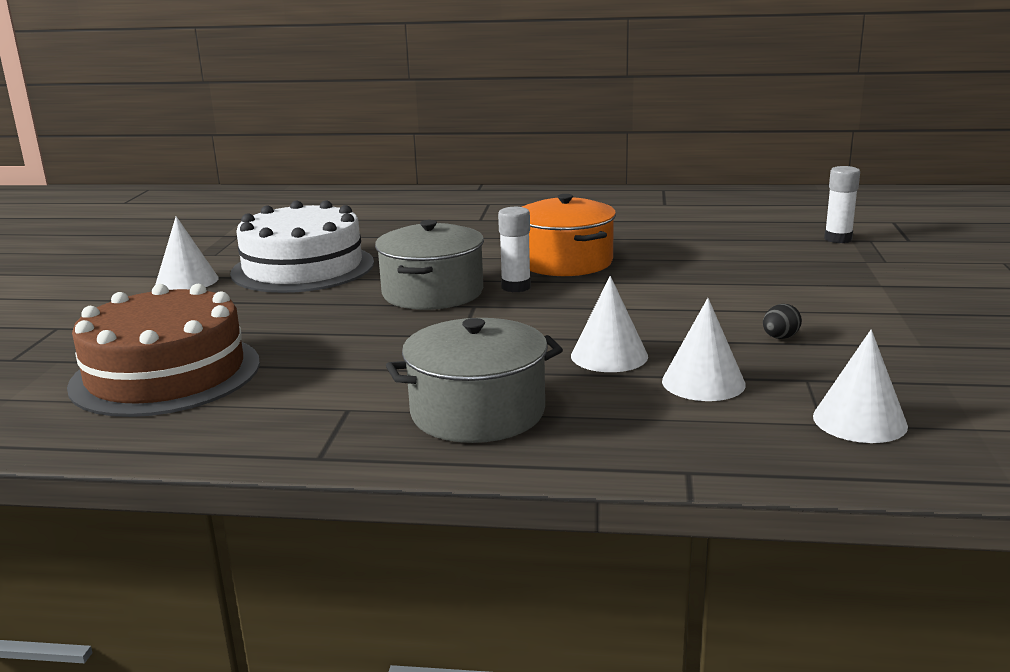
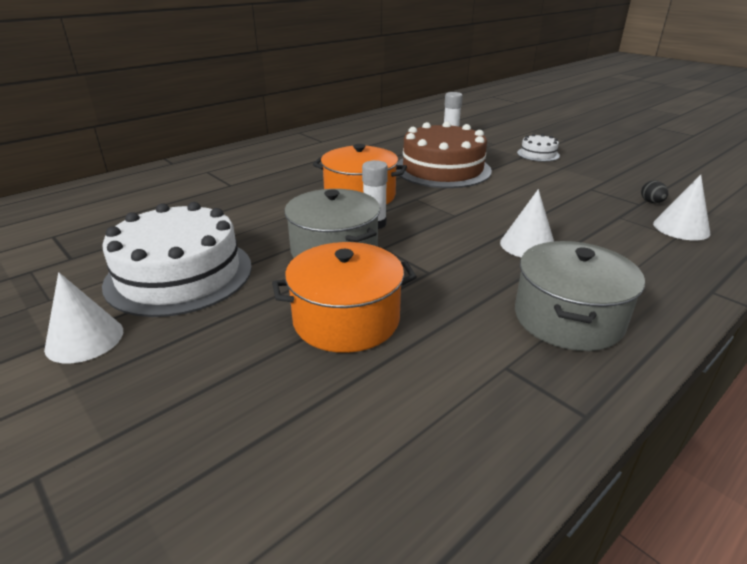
camera: 50 degrees left, 10 degrees up
brown cake [67,284,260,417] -> brown cake moved to [396,121,492,188]
white cone [662,298,746,401] -> none
black egg [763,304,802,339] -> black egg moved to [641,180,668,203]
none -> orange pot [272,242,417,353]
none -> white cake [517,134,560,162]

